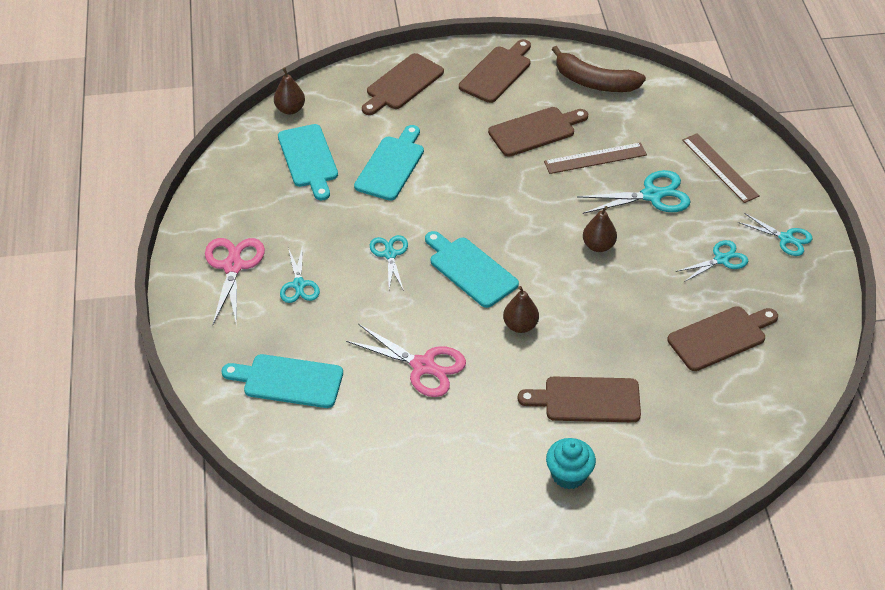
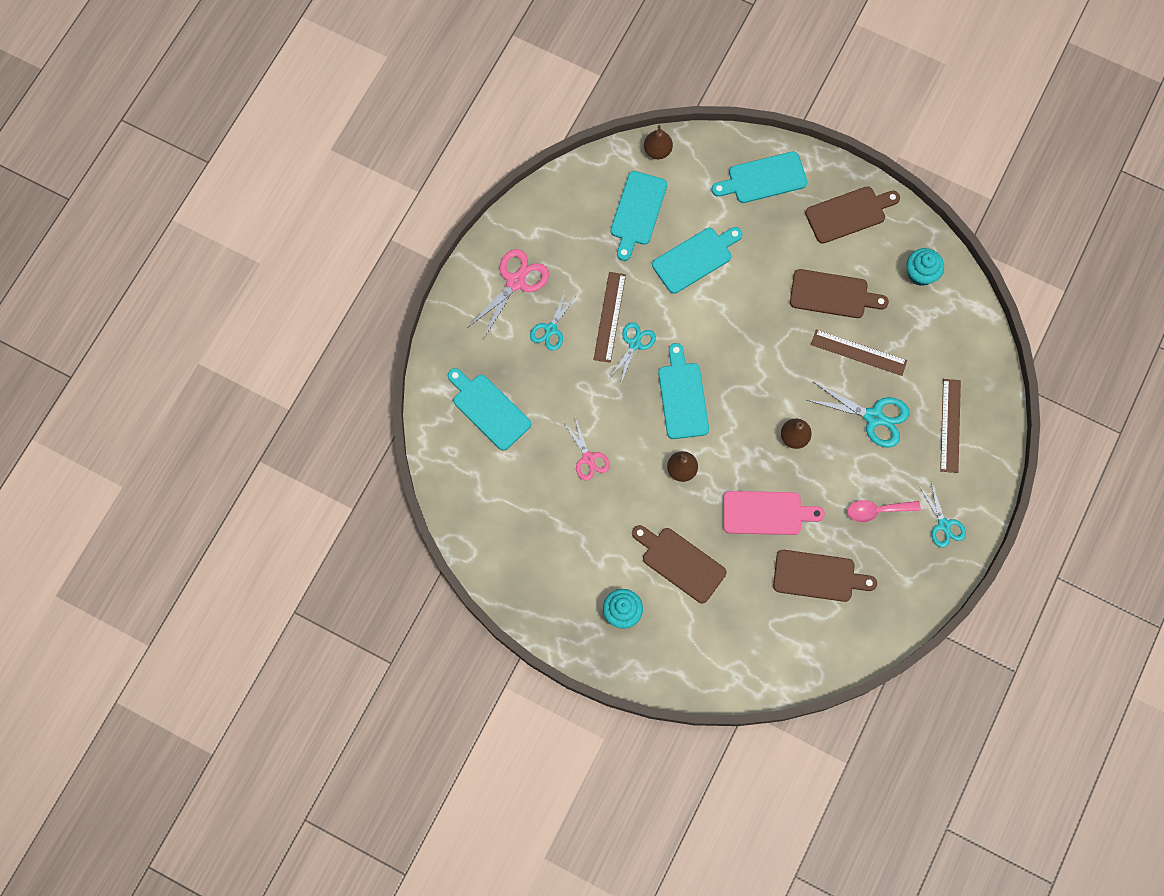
camera: 35 degrees right, 25 degrees up
pink scissors [346,324,466,397] -> pink scissors [564,417,610,480], size x0.65
brown cutting board [362,53,444,115] -> turquoise cutting board [711,151,808,203]
brown banana [552,46,646,92] -> turquoise cupcake [906,248,944,286]
turquoise scissors [676,240,748,282] -> pink spoon [847,500,921,522]
none -> brown ruler [593,272,626,363]
none -> pink cutting board [723,491,825,535]

